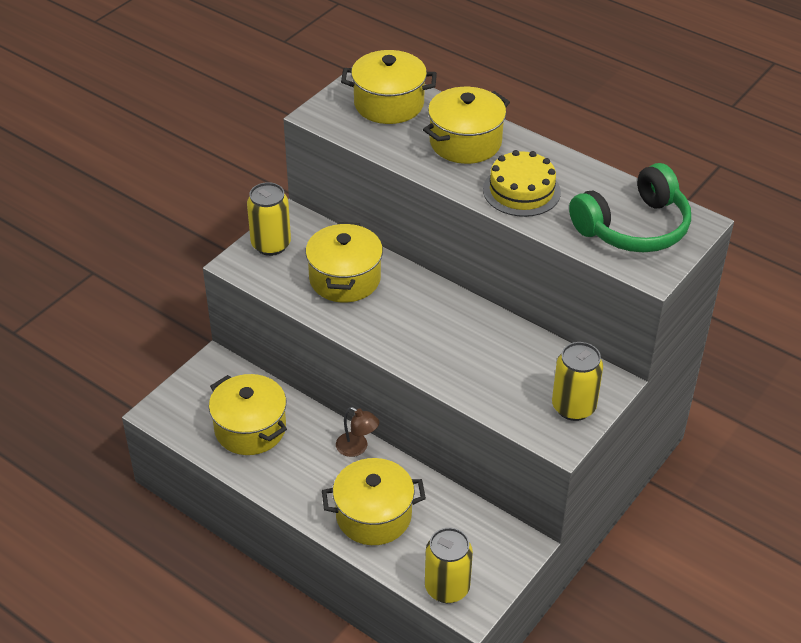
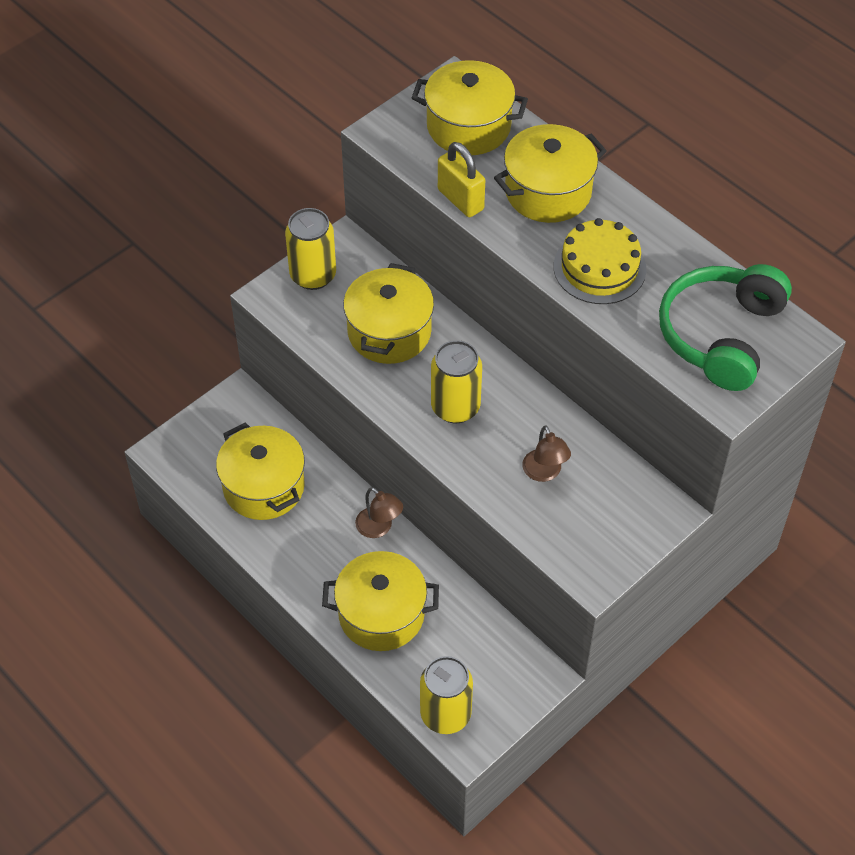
camera: 10 degrees right, 10 degrees up
yellow can [552,342,603,421] -> yellow can moved to [431,340,482,423]
green headphones [569,163,691,252] -> green headphones turned 135 degrees clockwise [659,264,792,391]
none -> yellow padlock [438,142,485,217]
none -> brown lamp [522,425,571,482]

